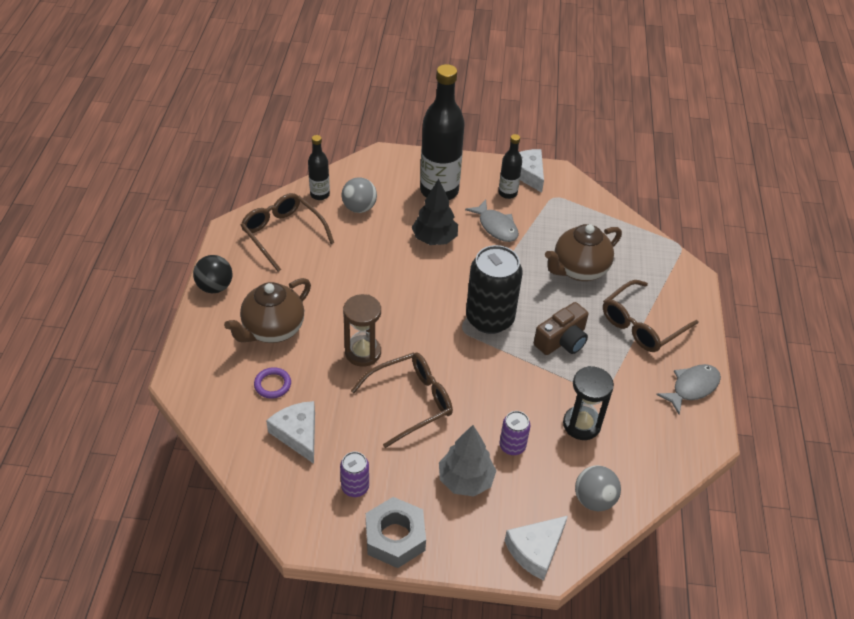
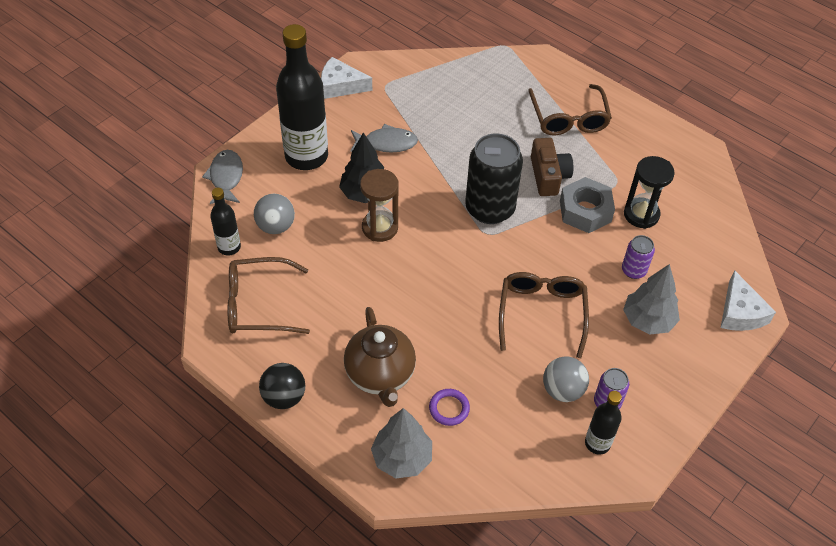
camera: 55 degrees left, 5 degrees up
white cheese [266,401,315,464] -> none
brown hourglass [343,294,381,367] -> brown hourglass moved to [360,169,399,242]
grey nut [366,497,426,568] -> grey nut moved to [560,177,615,233]
black bottle [498,134,522,199] -> black bottle moved to [585,391,622,455]
brown teapot [545,224,622,281] -> none
grey ball [575,465,621,511] -> grey ball moved to [543,356,589,402]
grey fish [656,364,721,414] -> grey fish moved to [202,150,243,204]
none -> grey tree [371,408,432,478]

